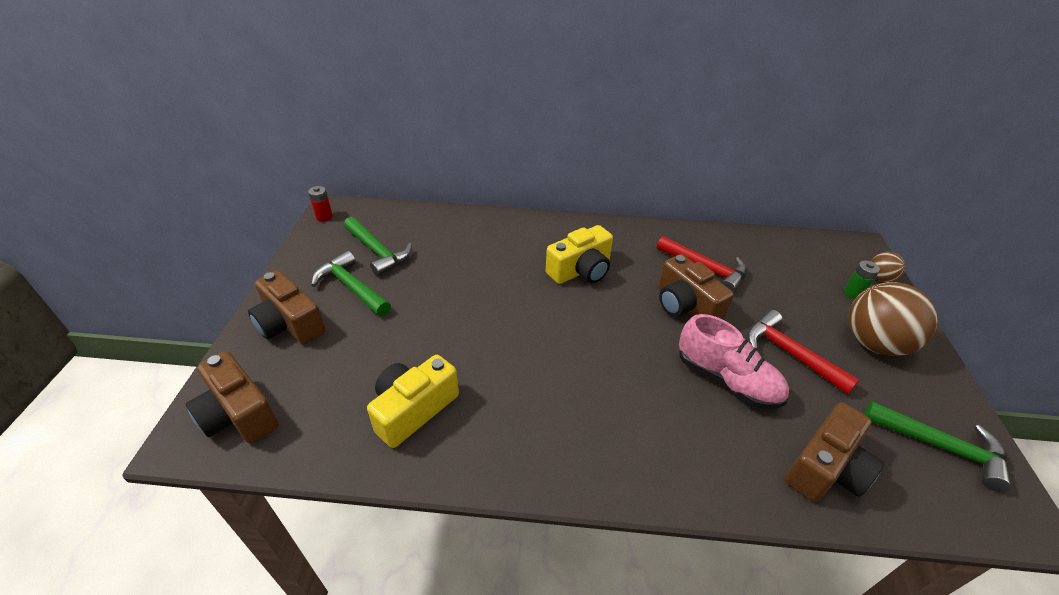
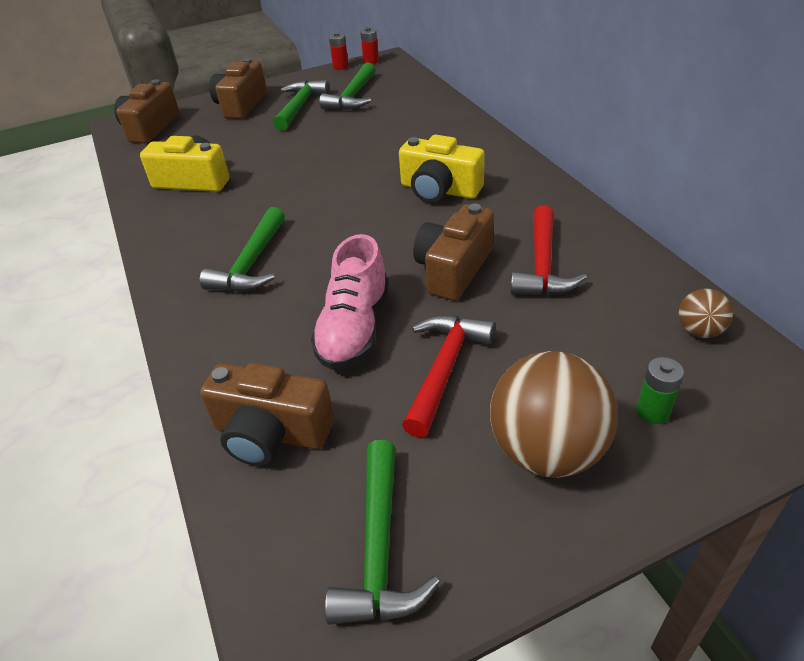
camera: 65 degrees right, 0 degrees up
brown ball [871,252,906,282] -> brown ball moved to [679,289,733,338]
none -> green hammer [200,207,285,292]
none -> red battery [329,32,349,70]

